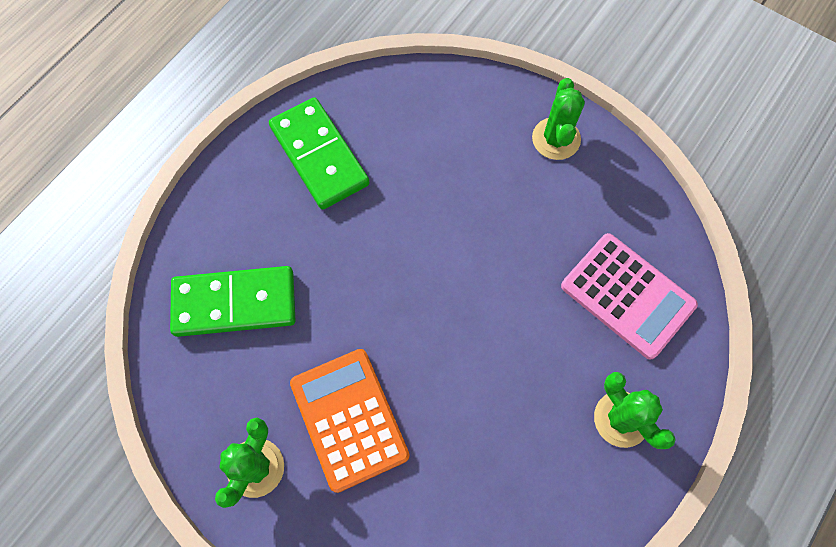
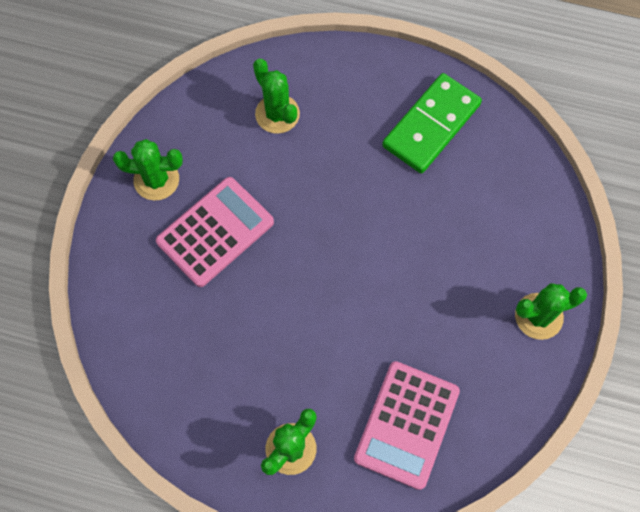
camera: 70 degrees right, 0 degrees up
green domino [170,266,295,337] -> green cactus [253,59,300,134]
orange calculator [290,349,410,493] -> pink calculator [156,177,274,287]

